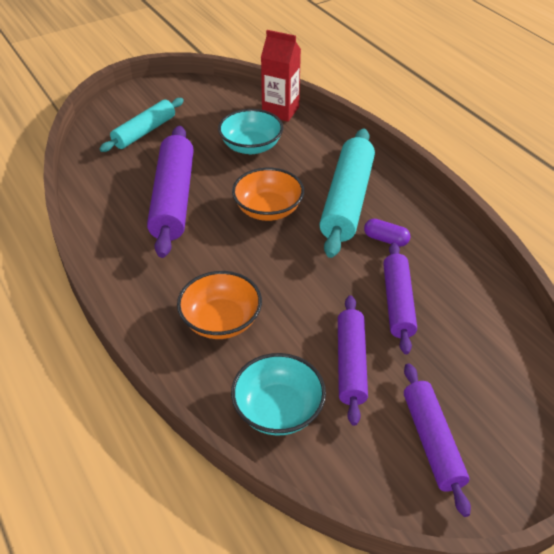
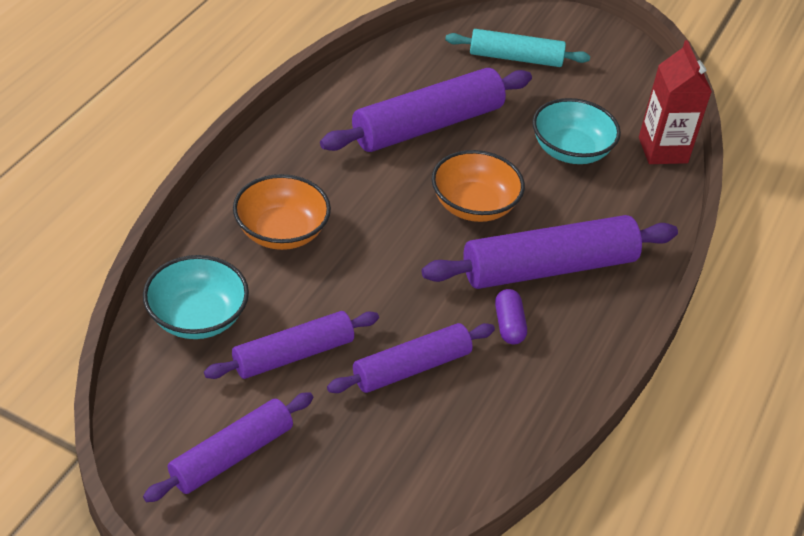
camera: 55 degrees right, 0 degrees up
turquoise rolling pin [319,129,375,258] -> purple rolling pin [422,215,678,289]

